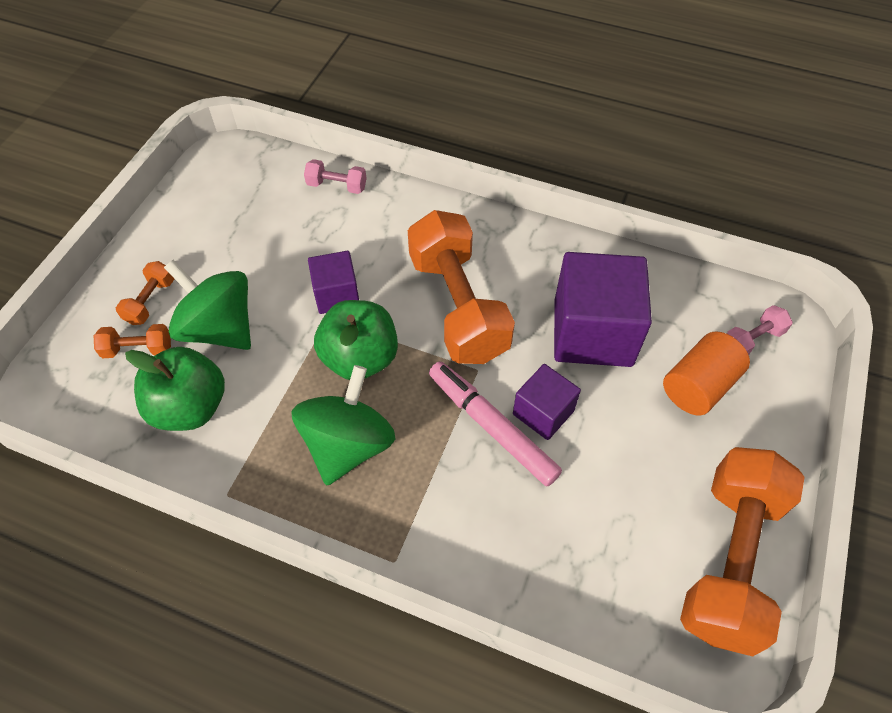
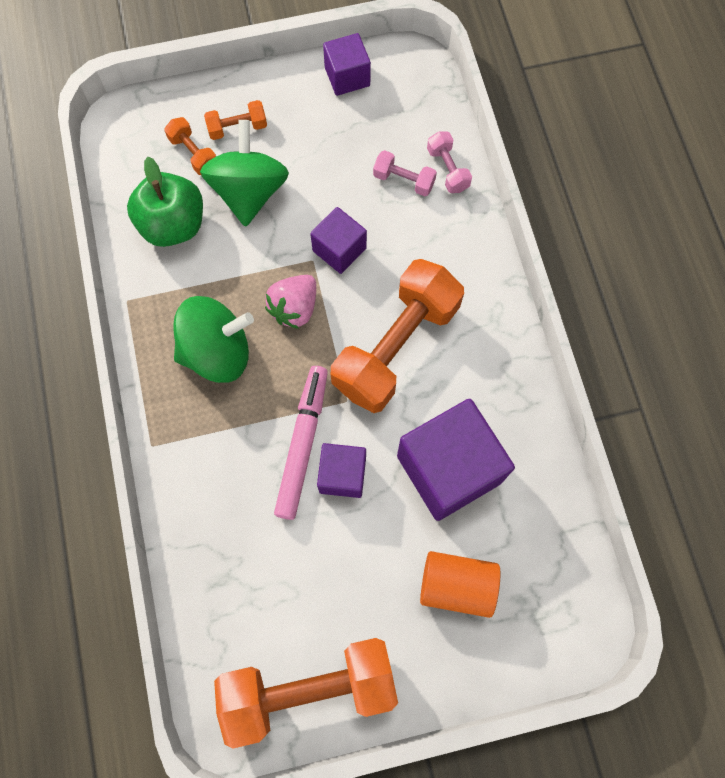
camera: 55 degrees right, 15 degrees up
green apple [314,300,398,380] -> pink strawberry [265,275,316,329]
pink dumbbell [727,305,793,355] -> pink dumbbell moved to [373,150,437,196]
none -> purple cube [323,33,371,96]

